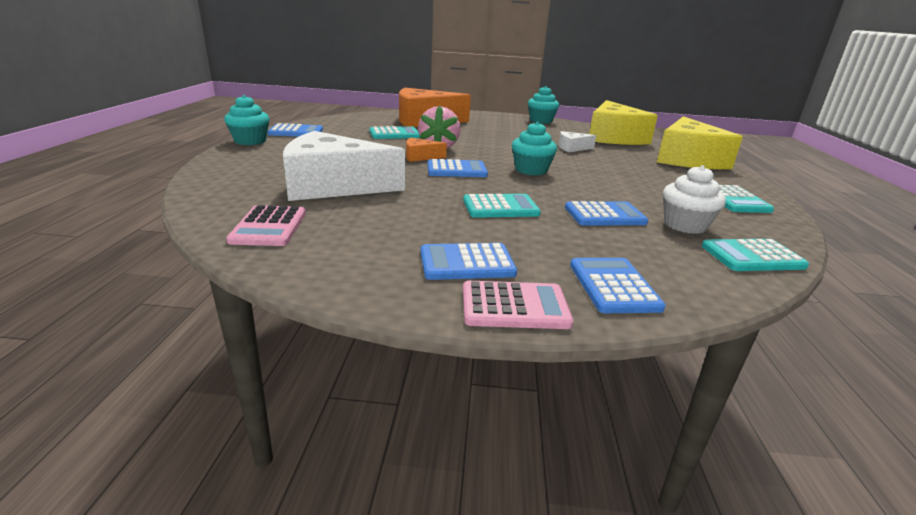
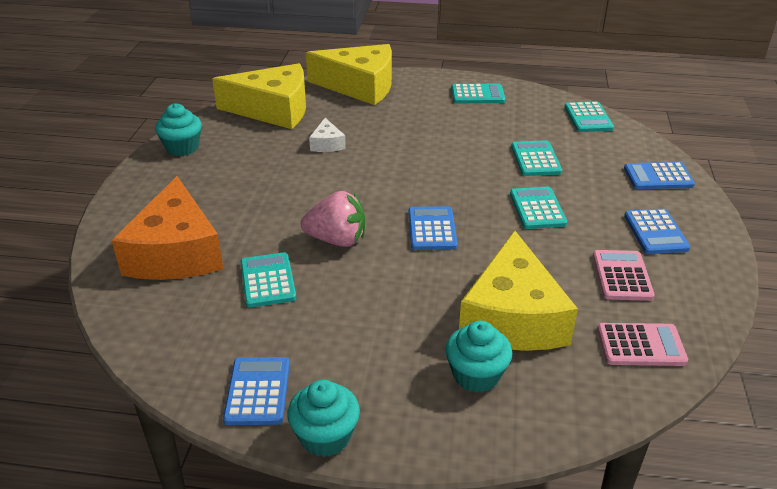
camera: 85 degrees left, 10 degrees up
white cheese [283,131,405,201] -> yellow cheese [459,230,578,351]
orange cheese [406,137,447,162] -> none
pink calculator [463,280,574,329] -> pink calculator moved to [593,250,655,301]
turquoise cupcake [512,121,557,176] -> turquoise cupcake moved to [445,320,512,393]
blue calculator [565,201,649,226] -> turquoise calculator [511,140,562,176]
white cupcake [663,165,726,234] -> none

